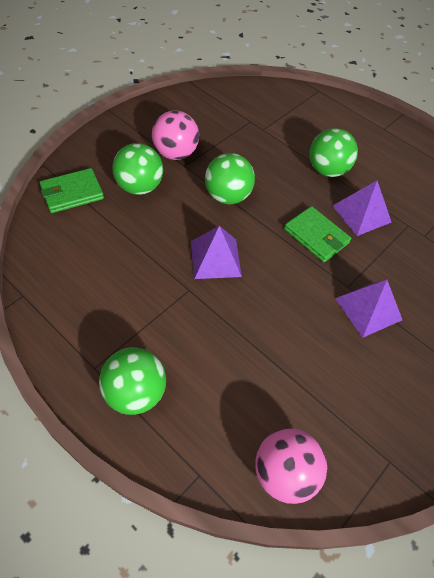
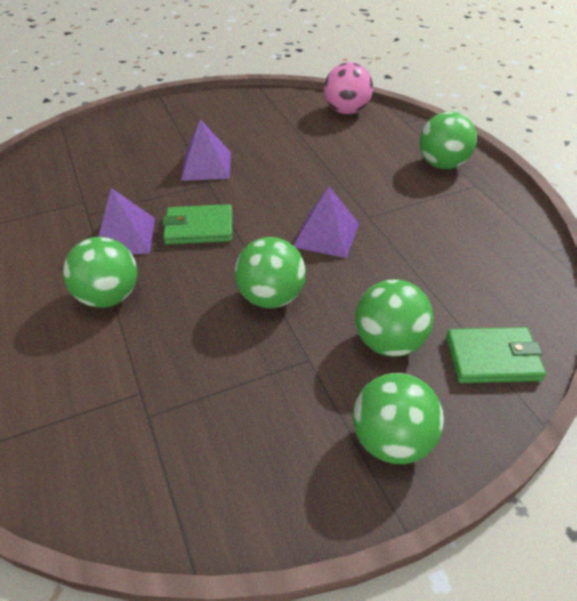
camera: 150 degrees left, 10 degrees down
pink ball [152,110,199,160] -> none
green wallet [284,206,351,262] -> green wallet turned 75 degrees counterclockwise [162,204,233,245]
none -> green ball [353,373,444,464]

